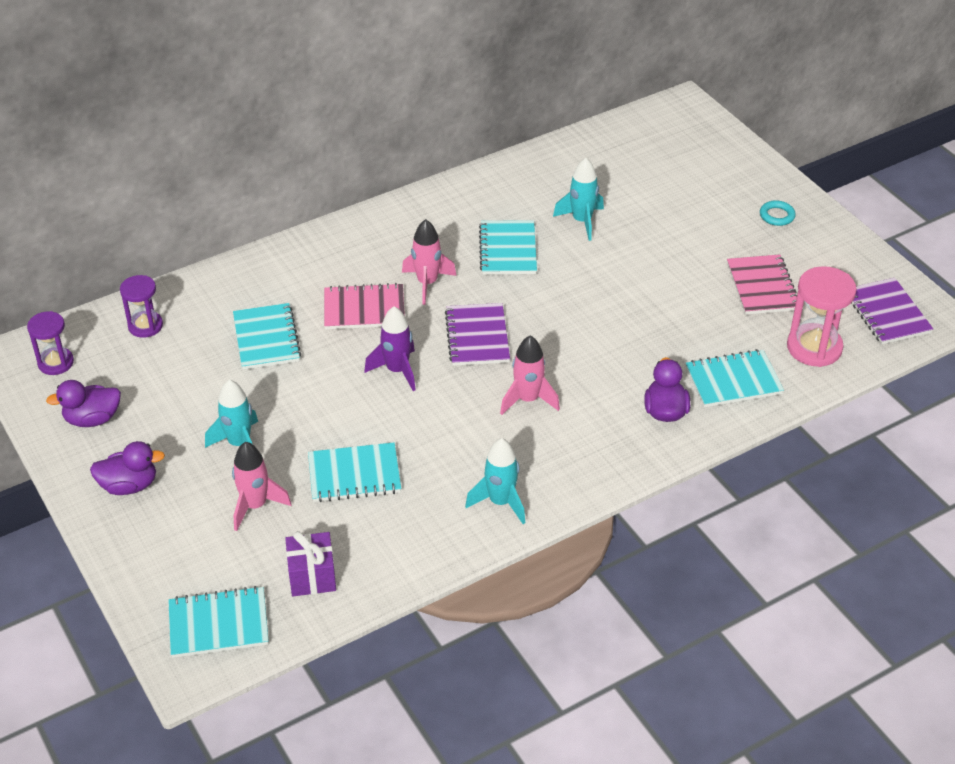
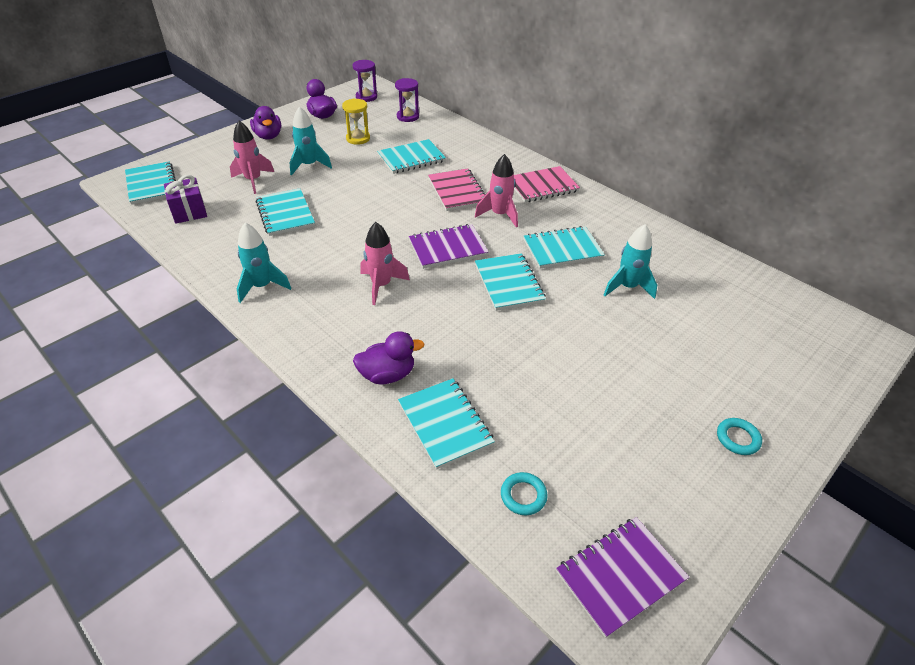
camera: 75 degrees right, 0 degrees up
purple rocket [364,306,416,391] -> none
pink notebook [727,254,797,315] -> pink notebook moved to [514,166,580,202]
pink hourglass [787,266,857,367] -> turquoise ring [501,472,548,515]
none -> yellow hourglass [342,98,370,145]
none -> turquoise notebook [475,253,546,311]

